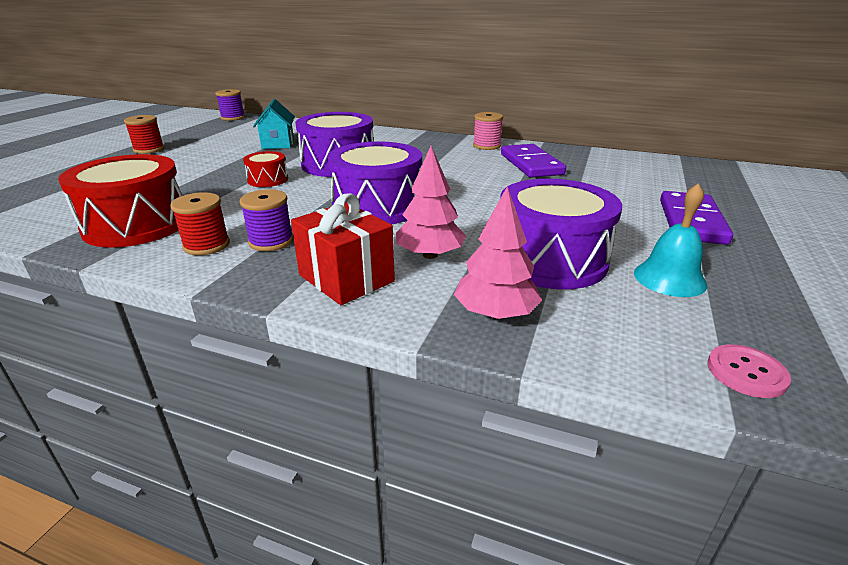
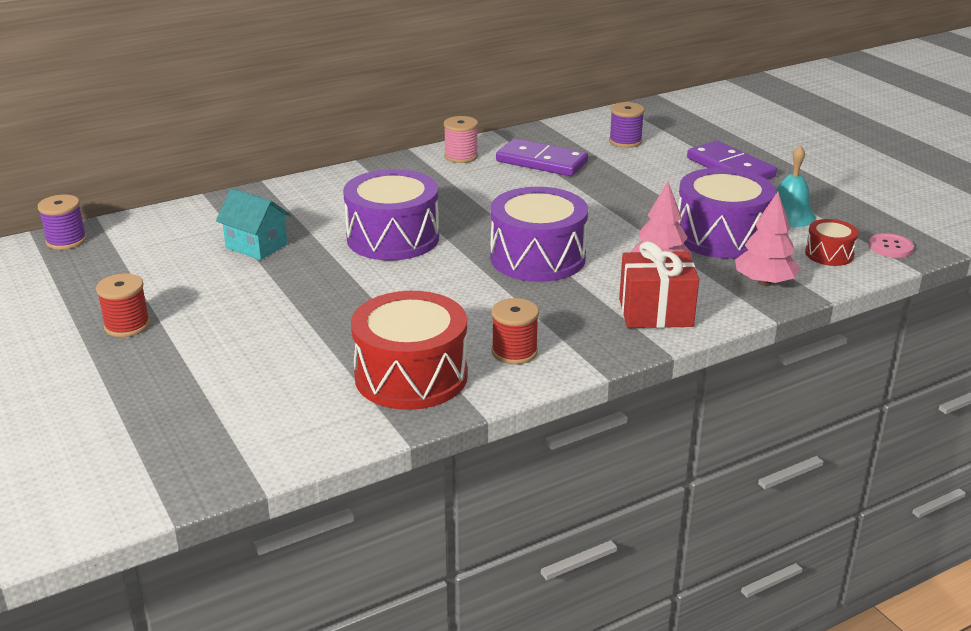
camera: 50 degrees left, 0 degrees up
purple spool [240,189,293,251] -> purple spool moved to [609,102,645,148]
red drum [243,151,288,187] -> red drum moved to [805,219,859,266]

